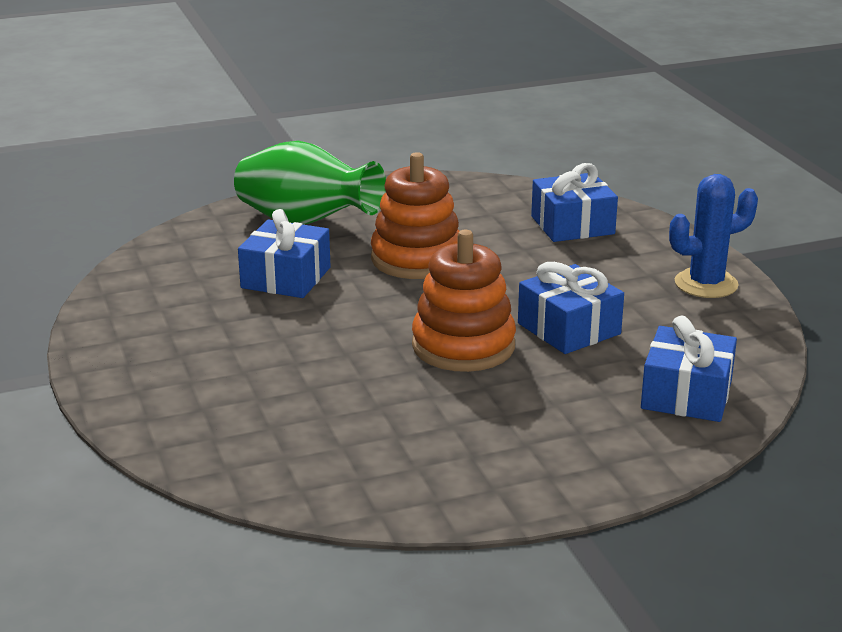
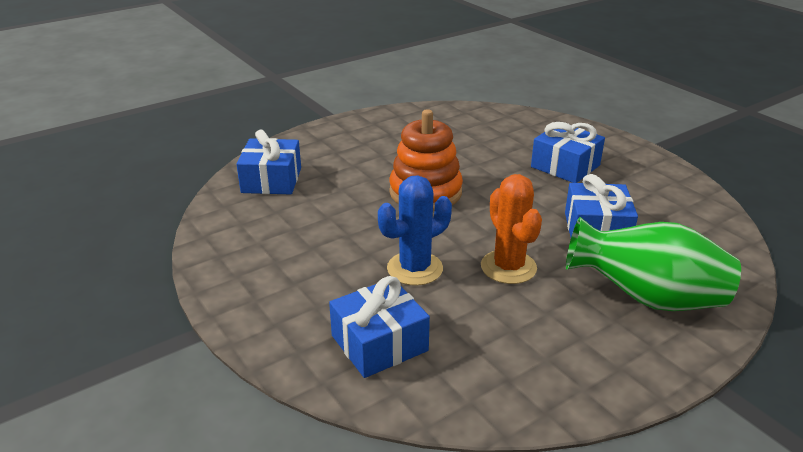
camera: 165 degrees right, 5 degrees up
orange stacking toy [371,152,459,279] -> orange cactus [481,174,542,284]
blue gift [518,262,624,354] -> blue gift moved to [531,122,605,183]
blue cactus [669,174,758,298] -> blue cactus moved to [378,175,452,286]

